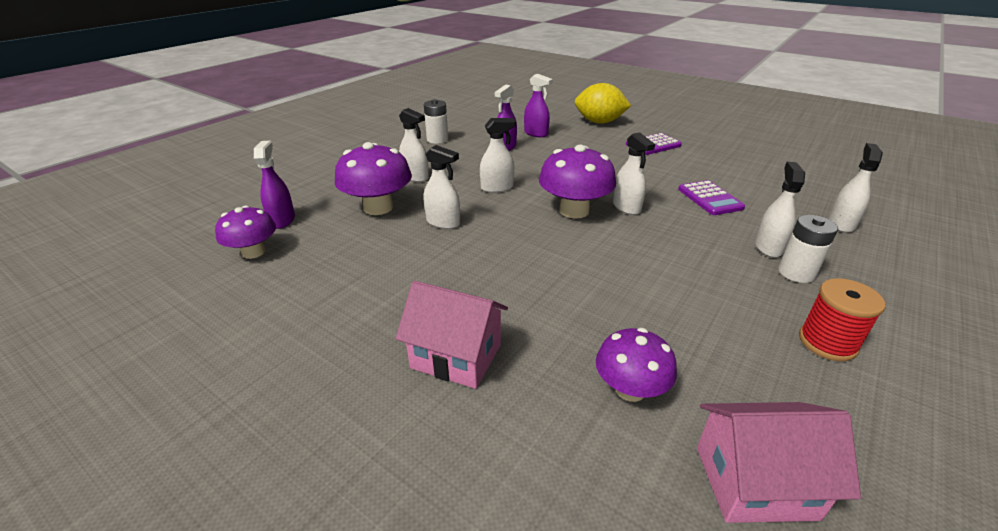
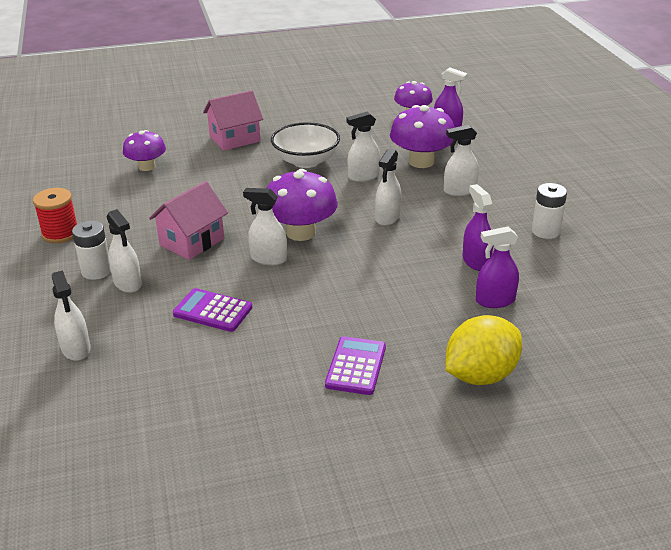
camera: 130 degrees right, 0 degrees up
pink house [697,402,861,523] -> pink house moved to [149,181,228,260]
none -> white bowl [271,122,340,168]

